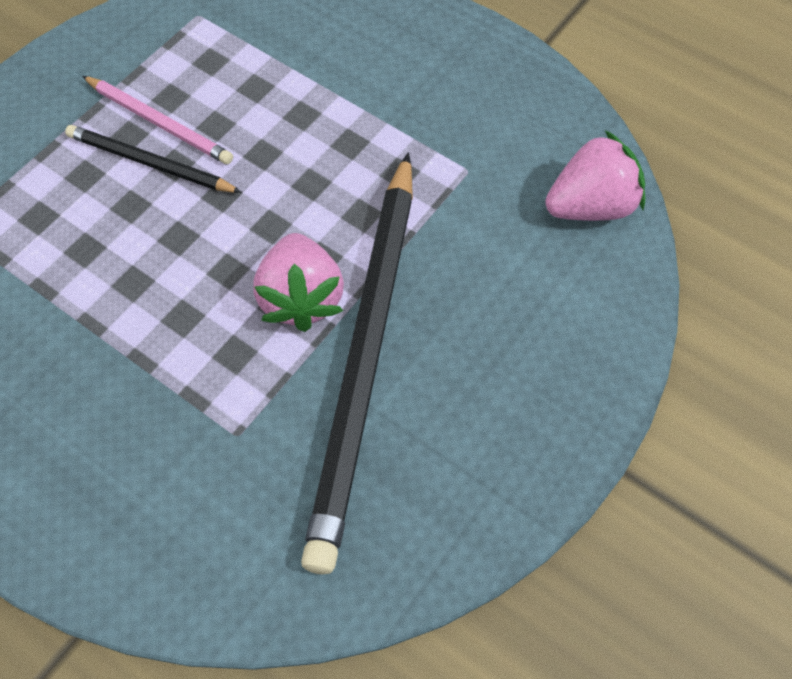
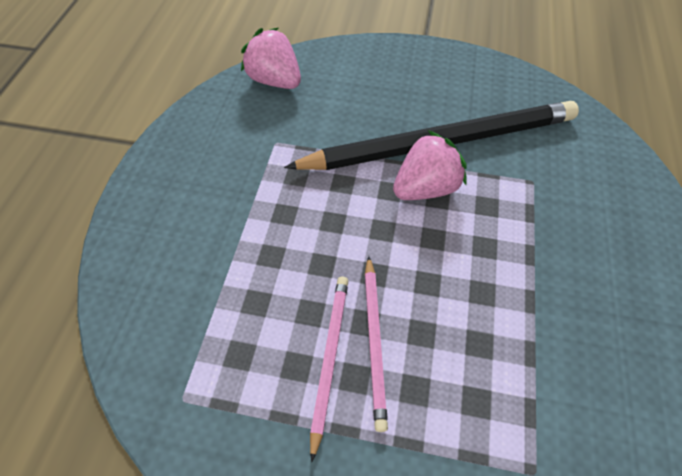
camera: 115 degrees left, 5 degrees down
black pencil [65,125,242,193] -> pink pencil [365,256,388,432]

